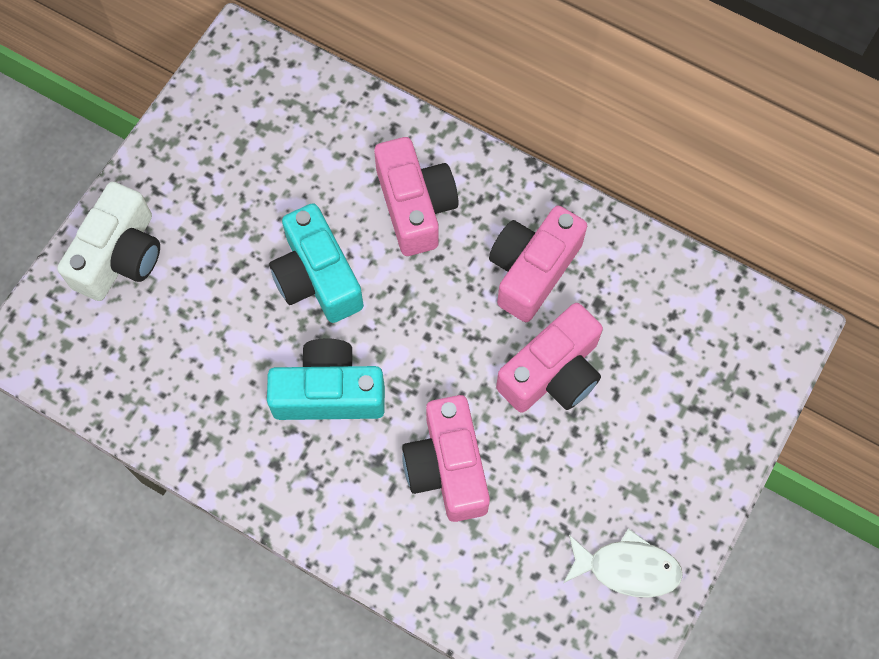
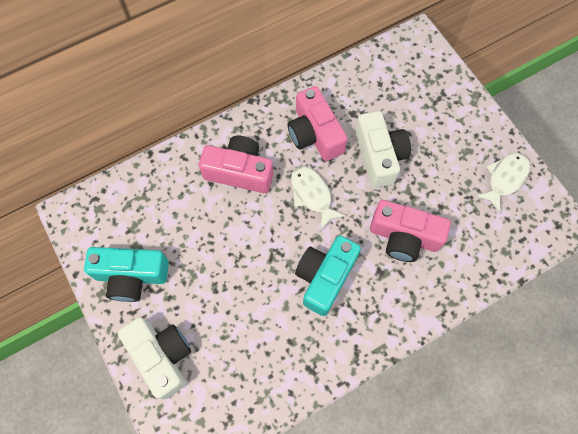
camera: 60 degrees left, 0 degrees up
turquoise camera [269,203,364,323] -> turquoise camera moved to [84,247,169,302]
pink camera [496,303,603,413] -> white camera [355,111,411,188]
none -> white fish [291,166,346,230]

